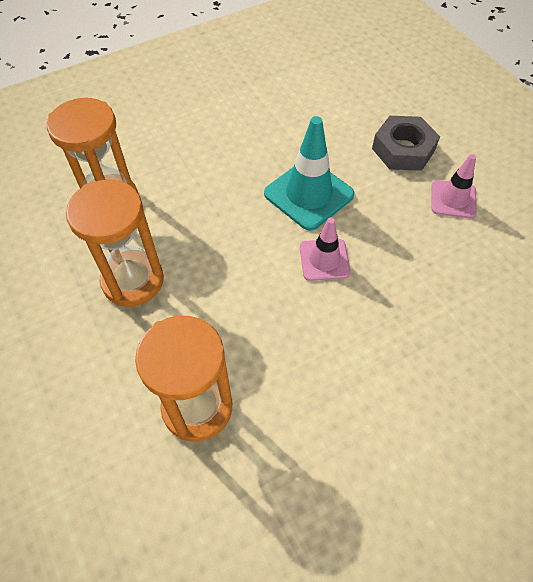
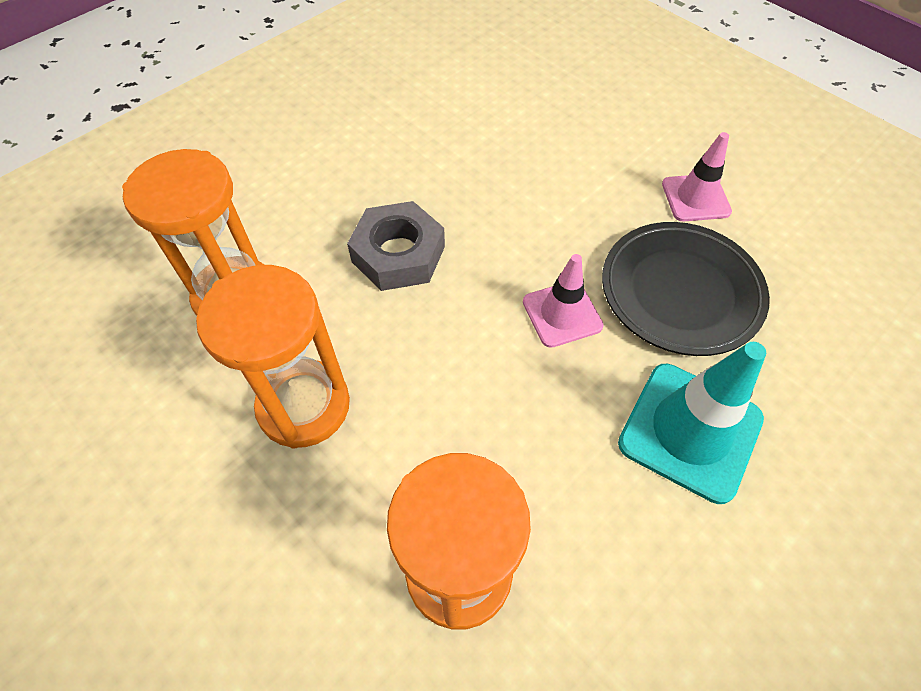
camera: 15 degrees left, 0 degrees up
turquoise traffic cone [264,116,355,231] -> turquoise traffic cone moved to [618,342,766,504]
grey nut [372,116,440,171] -> grey nut moved to [347,201,445,291]
none -> black plate [602,222,770,356]

